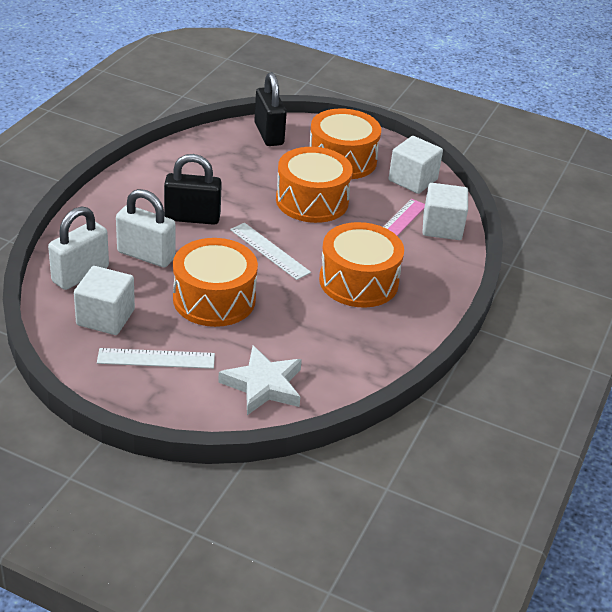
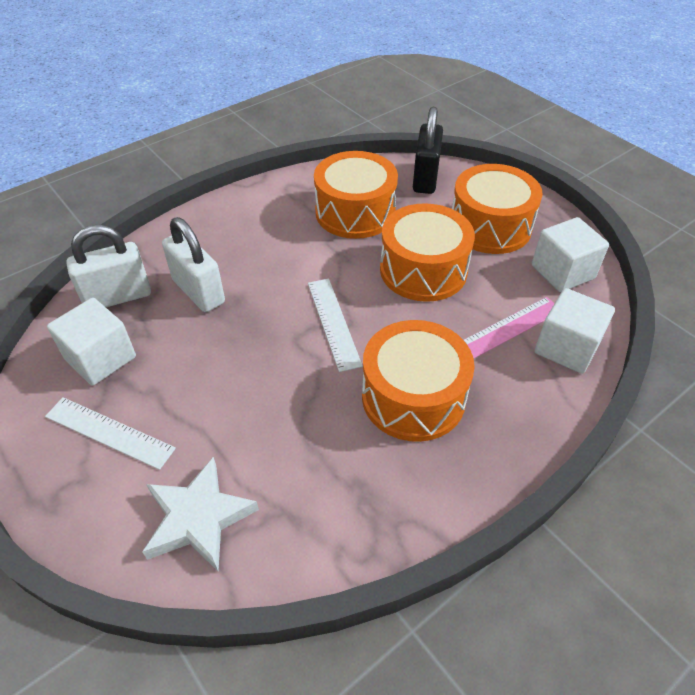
camera: 30 degrees right, 10 degrees up
black padlock [164,154,222,225] -> none
orange drum [173,238,258,327] -> orange drum moved to [314,151,398,239]

